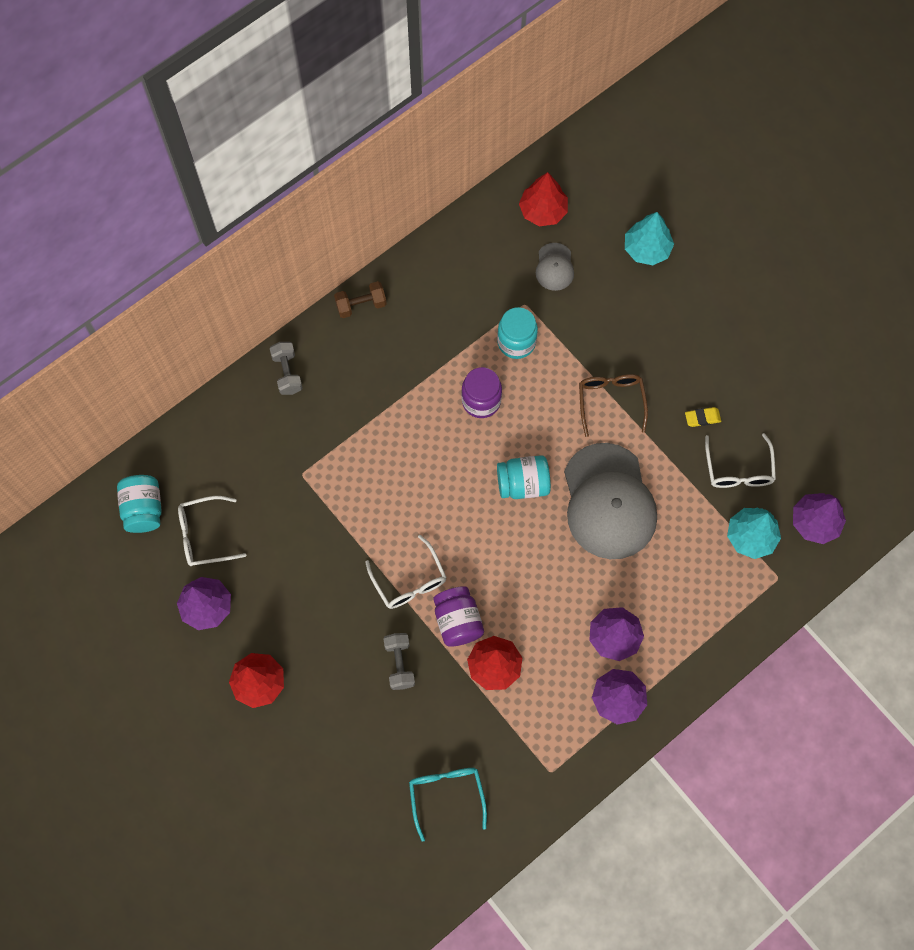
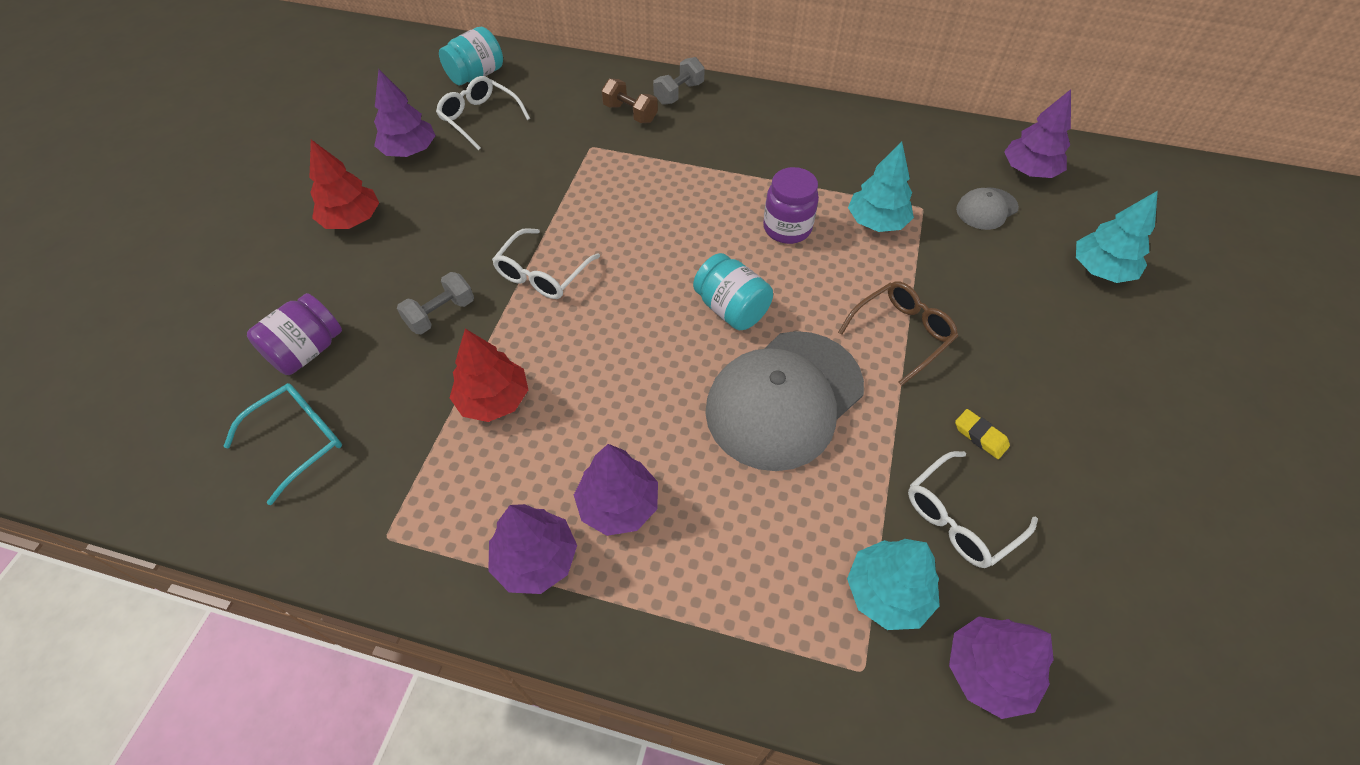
camera: 55 degrees right, 15 degrees down
brown dumbbell [334,281,387,318] -> brown dumbbell moved to [601,79,658,123]
purple jar [433,586,484,647] -> purple jar moved to [247,293,342,375]
turquoise jar [497,307,538,359] -> turquoise tree [848,142,914,232]
red tree [519,172,568,226] -> purple tree [1004,89,1071,178]

